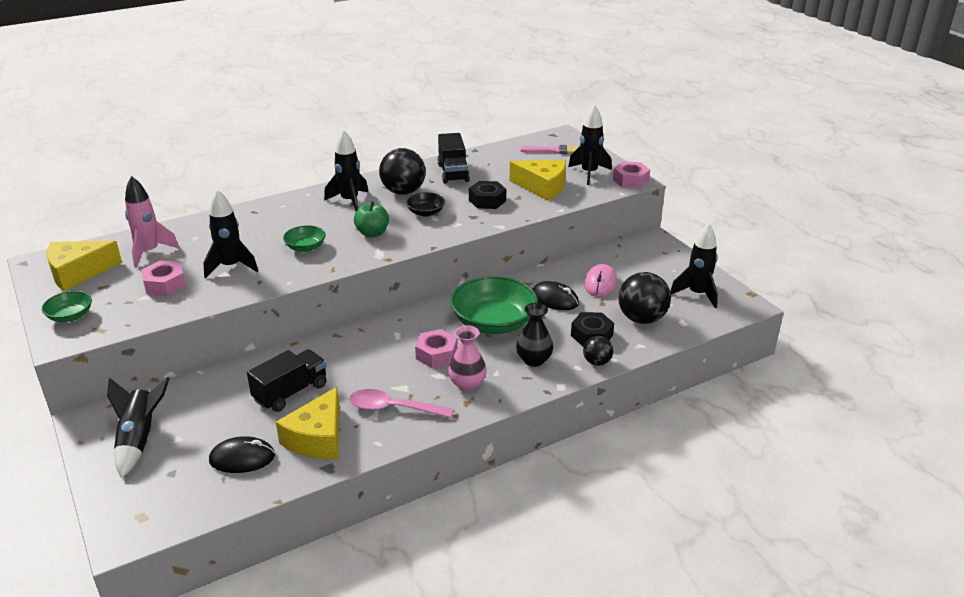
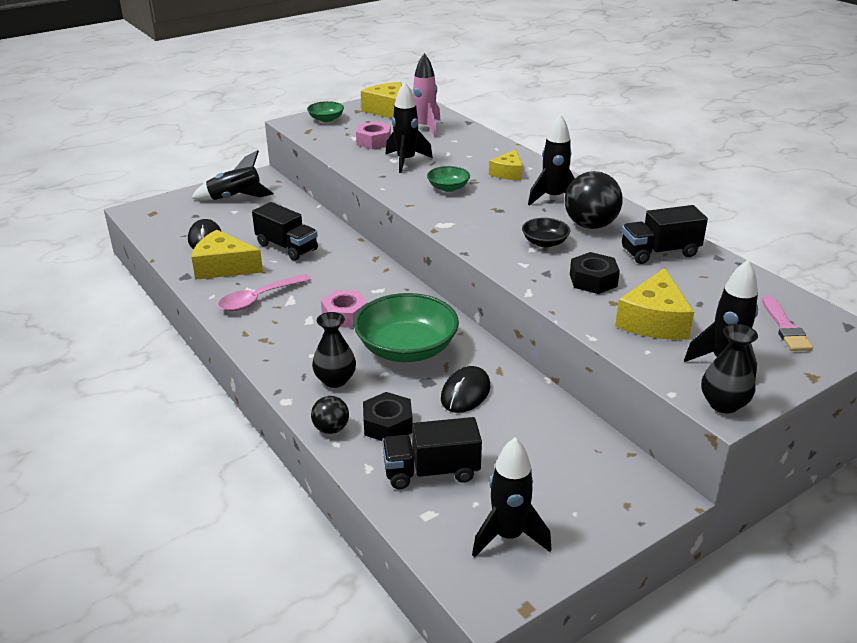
camera: 85 degrees right, 0 degrees up
pink spoon [349,389,454,418] -> pink spoon turned 135 degrees counterclockwise [218,274,311,311]
green apple [354,201,389,237] -> none
pink vase [448,325,487,391] -> none
pink mouse [584,264,617,297] -> none
pink nut [613,161,650,188] -> black vase [701,324,758,414]
black ball [618,272,671,324] -> black truck [382,417,482,489]
none -> yellow cheese [489,149,523,180]

